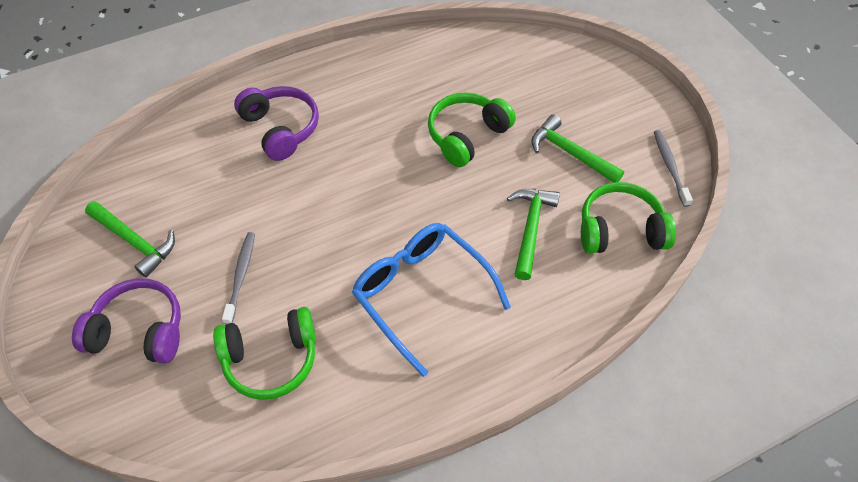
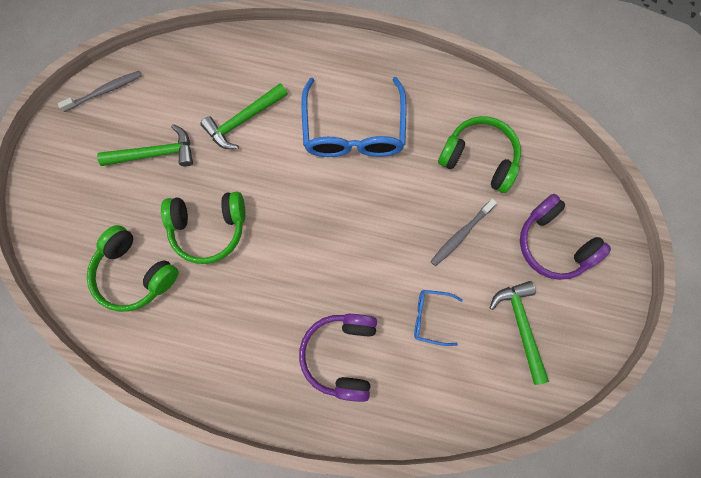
camera: 140 degrees left, 20 degrees up
green hammer [531,114,624,183] -> green hammer turned 90 degrees counterclockwise [97,124,193,167]
green headphones [581,182,676,254] -> green headphones moved to [87,225,179,312]
grey toothbrush [654,130,693,207] -> grey toothbrush turned 150 degrees counterclockwise [58,71,142,112]
none -> blue glasses [414,290,463,346]

